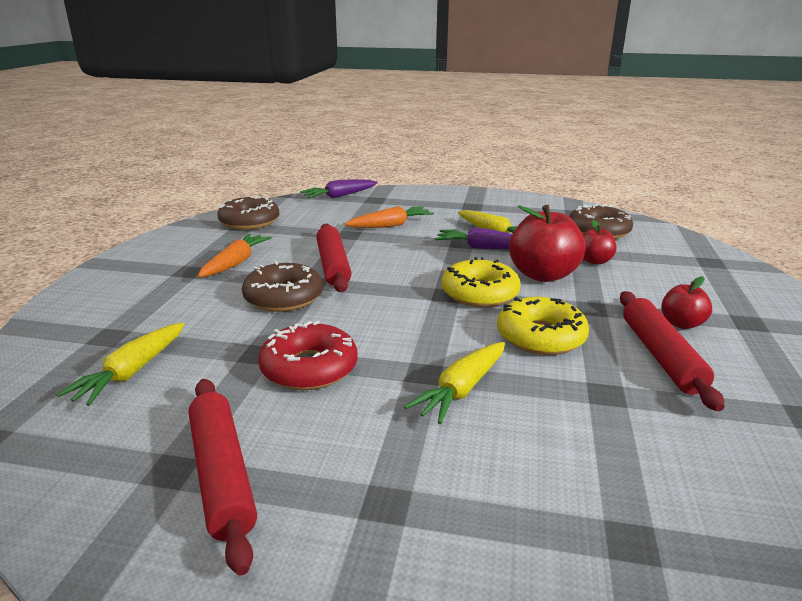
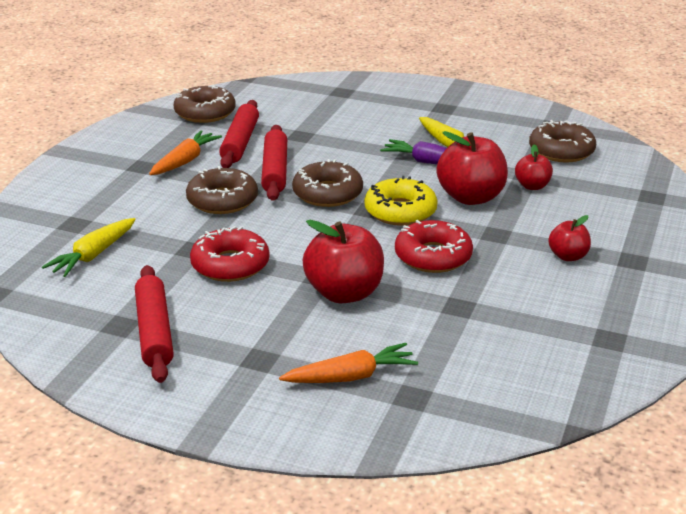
camera: 10 degrees right, 5 degrees up
purple carrot [300,179,378,198] -> none
orange carrot [345,206,434,228] -> orange carrot moved to [279,343,418,383]
yellow carrot [404,342,505,424] -> red apple [303,220,384,303]
yellow donut [497,297,589,355] -> red donut [395,220,473,273]
red rolling pin [620,291,725,411] -> red rolling pin moved to [219,100,259,168]
none -> brown donut [292,159,363,207]

